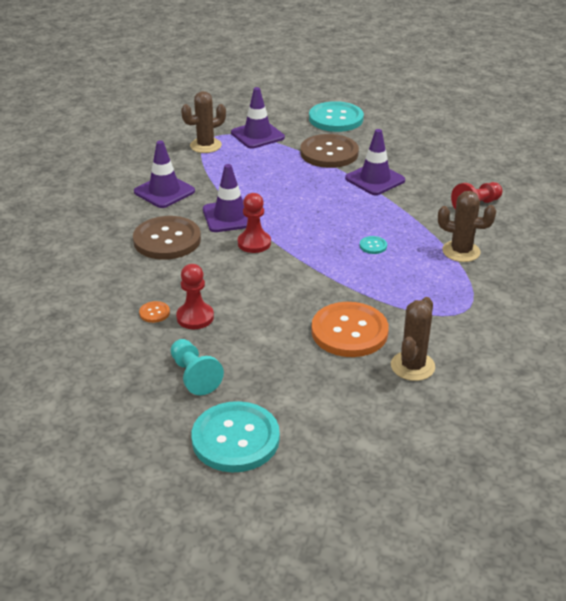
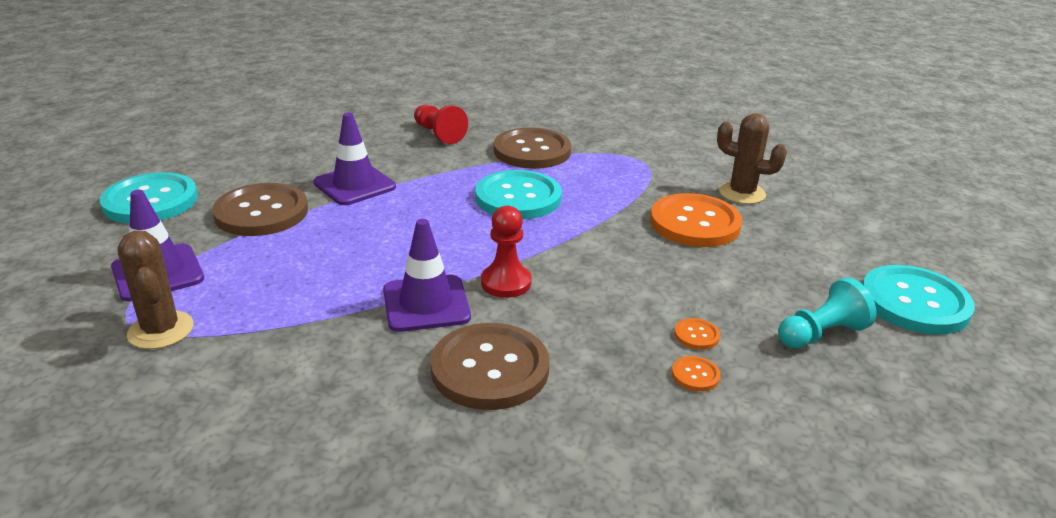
camera: 90 degrees left, 5 degrees down
purple traffic cone [134,140,195,208] -> none
red pawn [176,264,214,329] -> orange button [674,318,720,350]
turquoise button [360,236,387,254] -> turquoise button [475,170,562,219], size x2.47
brown cactus [438,191,496,262] -> brown button [494,127,571,169]

